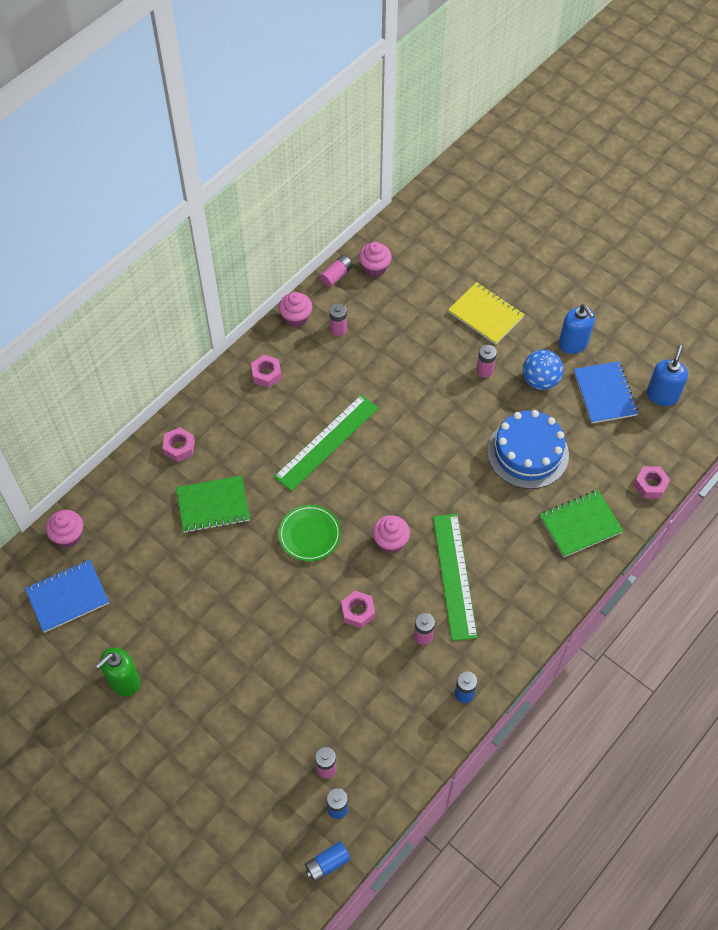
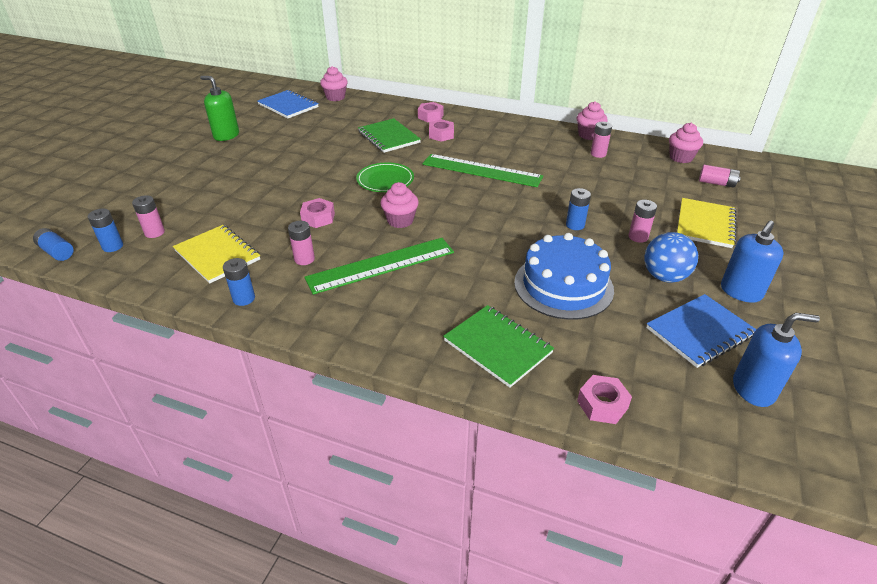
camera: 70 degrees right, 20 degrees down
pink nut [251,355,282,388] -> pink nut moved to [429,119,454,142]
pink battery [319,255,353,287] -> pink battery moved to [699,165,741,188]
none -> yellow notebook [173,225,260,284]
none -> blue battery [566,188,591,230]

